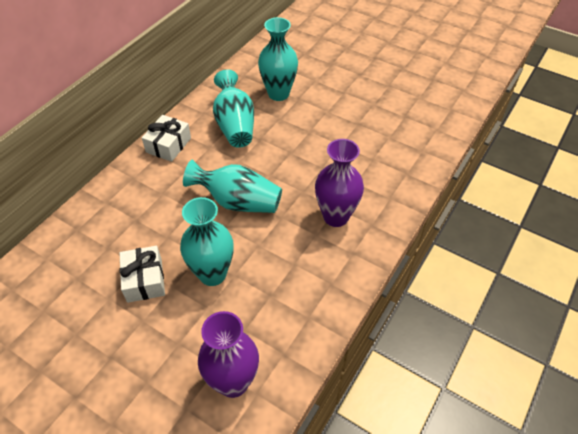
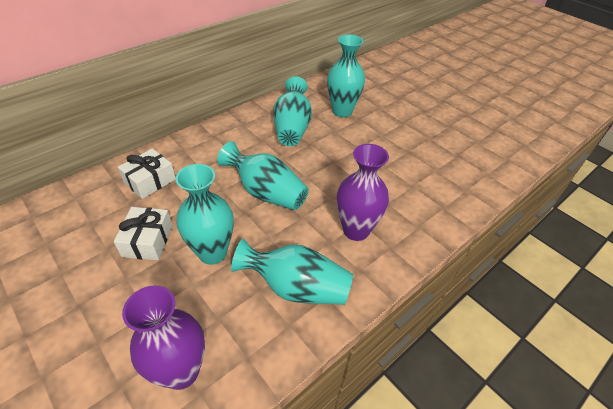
camera: 15 degrees right, 5 degrees down
white gift [142,115,191,162] -> white gift moved to [118,148,176,199]
none -> turquoise vase [231,238,353,305]

